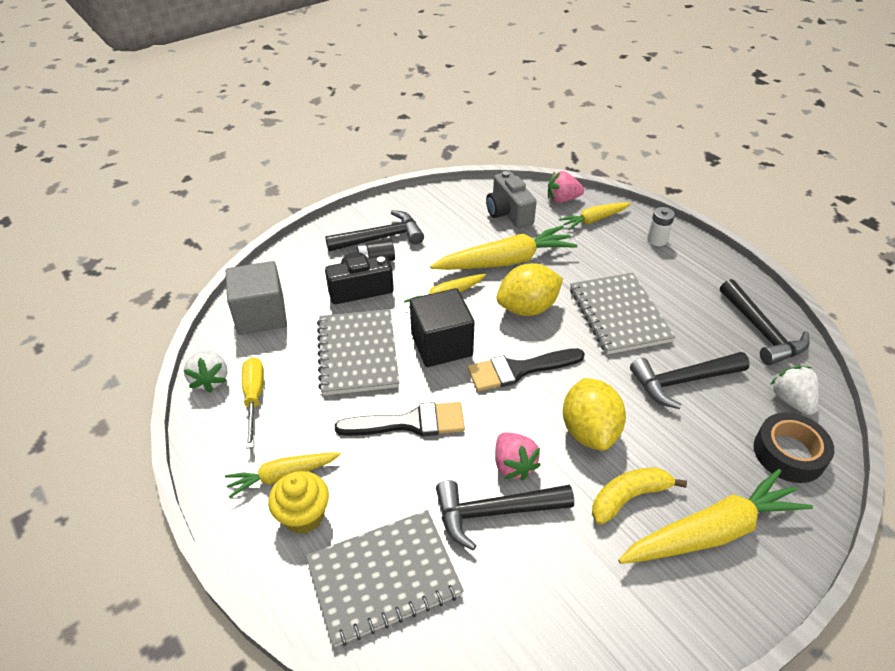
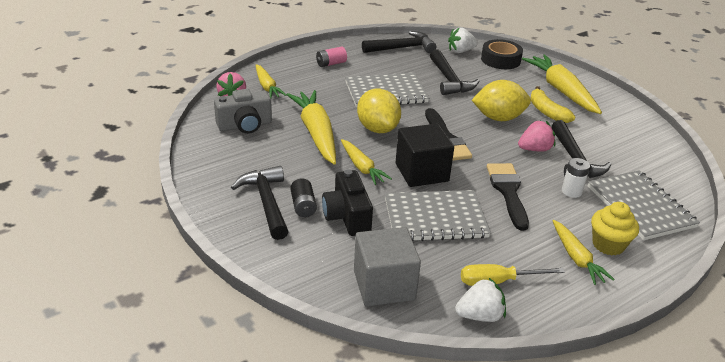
camera: 90 degrees left, 10 degrees down
white battery [647,207,675,246] -> white battery moved to [562,158,590,198]
none -> pink battery [316,47,347,67]

